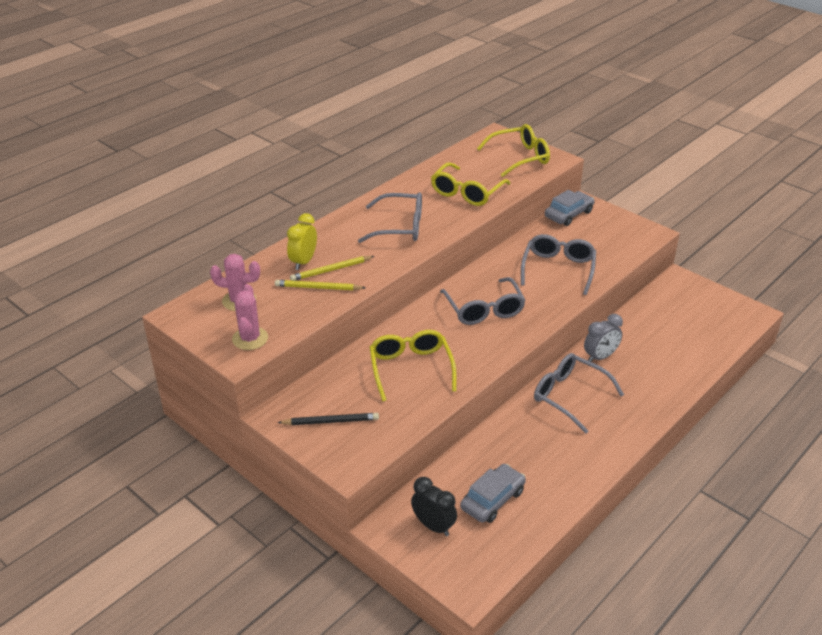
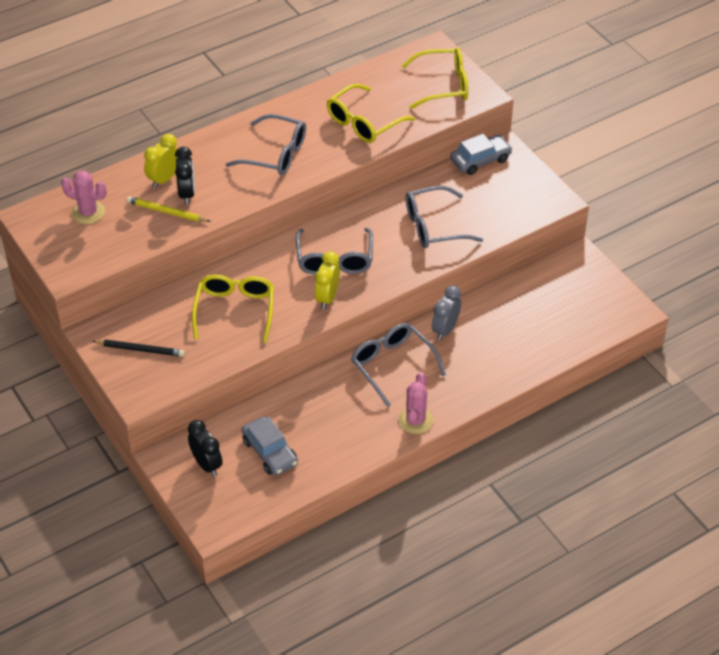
camera: 15 degrees right, 10 degrees up
pink cactus [232,284,268,350] -> pink cactus moved to [398,372,433,434]
yellow pencil [290,256,374,281] -> black clock [175,147,195,205]
grey car [460,464,526,523] -> grey car turned 90 degrees clockwise [242,416,298,476]
grey glasses [521,234,596,295] -> grey glasses turned 135 degrees counterclockwise [406,186,483,248]
grey clock [584,314,623,362] -> grey clock turned 135 degrees clockwise [432,285,461,340]
none -> yellow clock [314,251,340,309]

